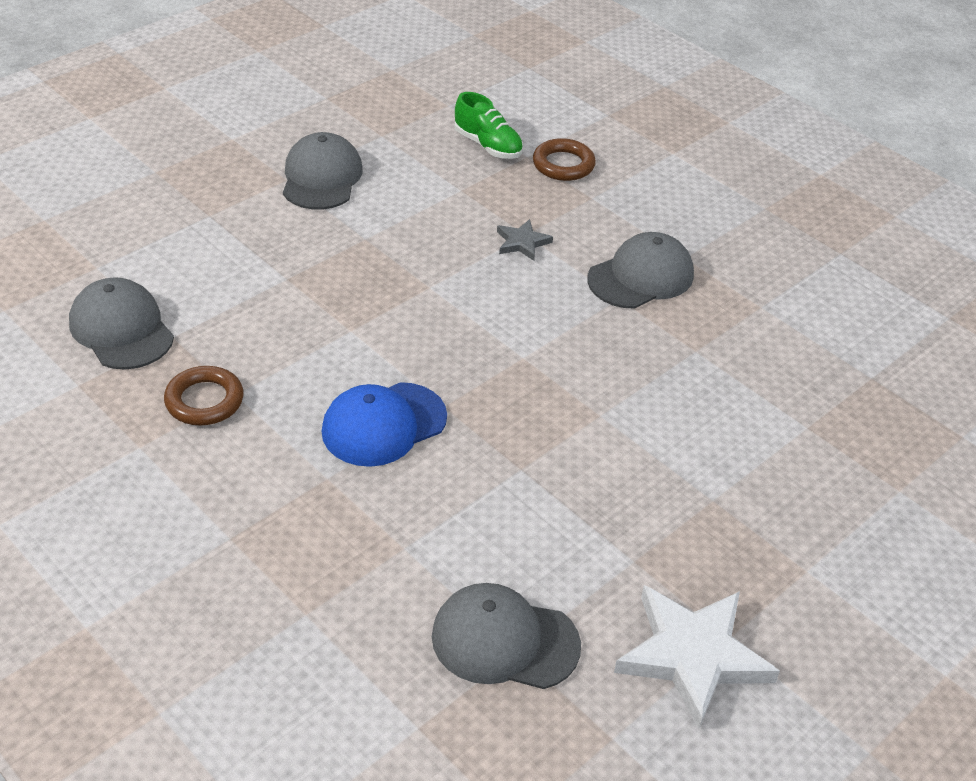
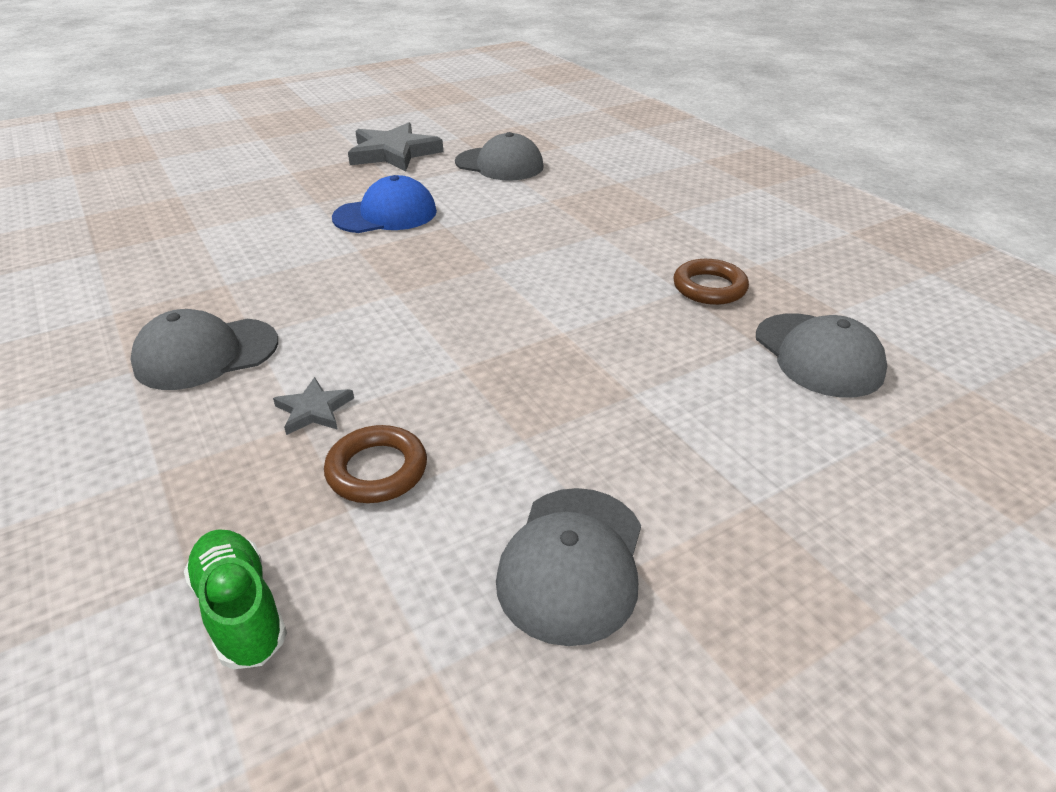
camera: 165 degrees left, 5 degrees down
blue cap [322,382,447,467] -> blue cap moved to [332,175,437,233]
brown ring [533,138,596,181] -> brown ring moved to [324,425,427,503]
white star [614,585,780,729] -> grey star [348,122,443,171]

